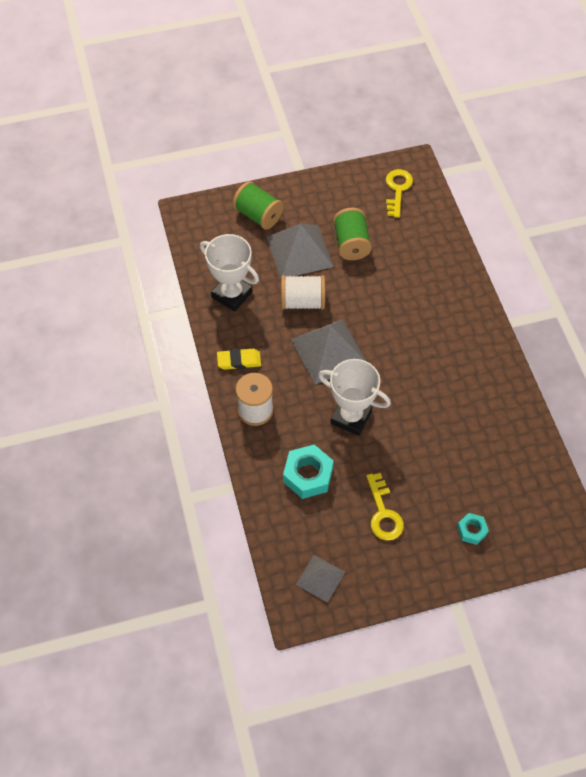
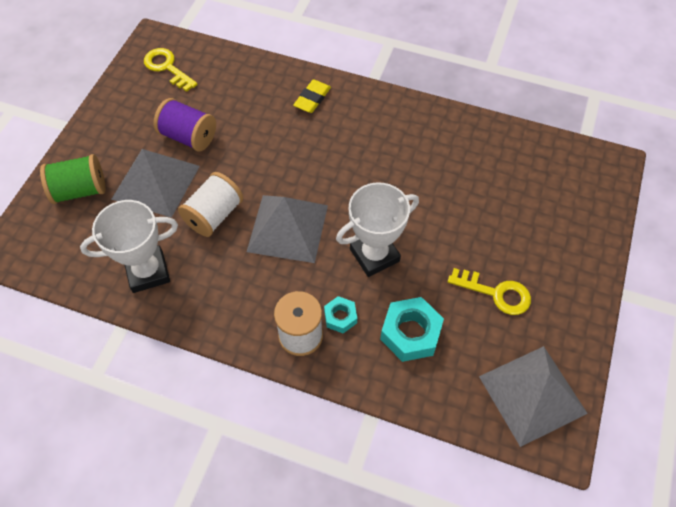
camera: 55 degrees left, 0 degrees up
yellow eraser [217,349,261,370] -> yellow eraser moved to [293,79,331,113]
grey pyramid [296,555,345,603] -> grey pyramid [479,346,588,447], size x1.79
green spool [333,208,372,260] -> purple spool [153,98,216,152]
turquoise nut [457,513,489,545] -> turquoise nut moved to [324,296,357,333]

